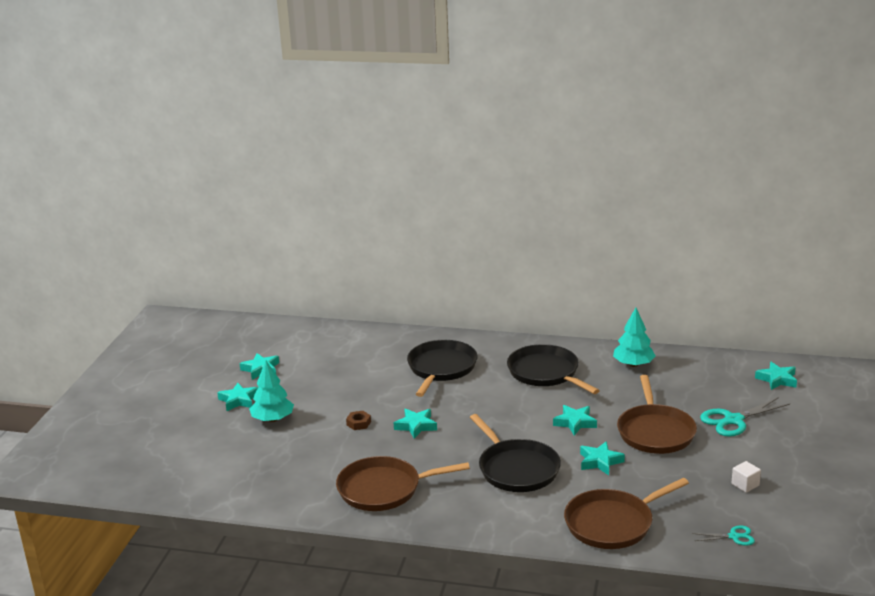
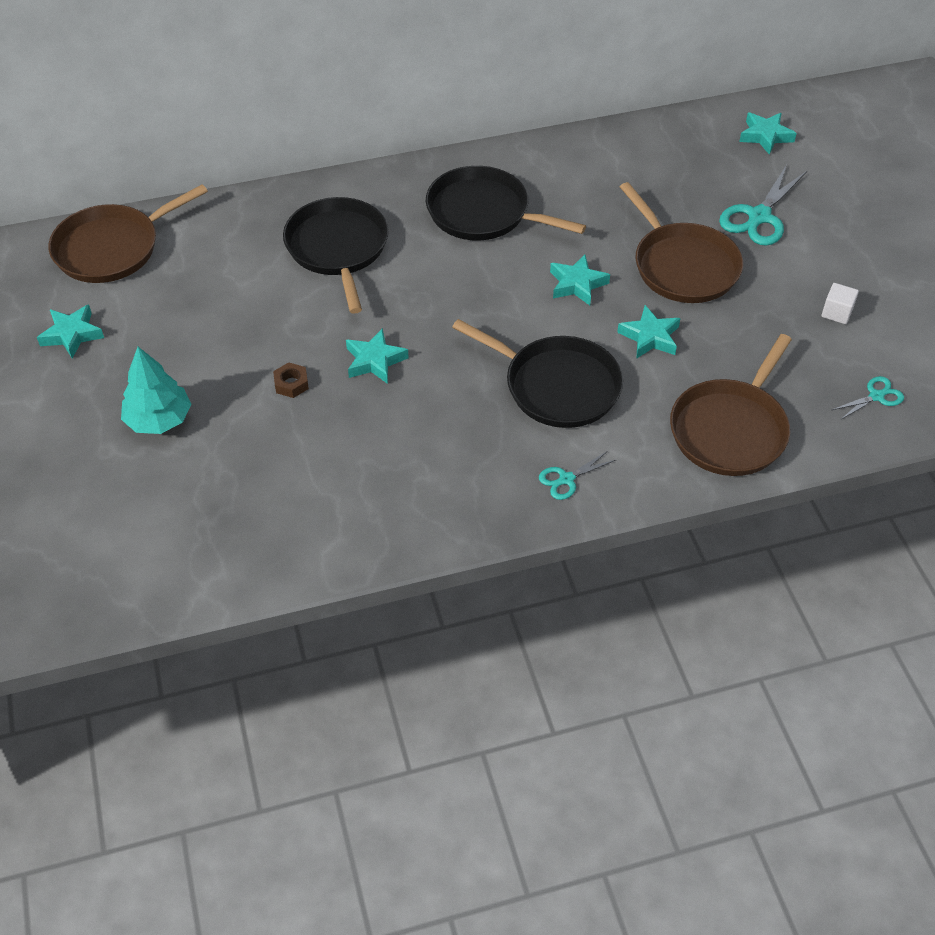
camera: 30 degrees left, 25 degrees up
turquoise star [217,382,258,411] -> none
brown pan [336,456,470,511] -> brown pan moved to [48,184,208,283]
turquoise tree [613,308,656,367] -> none
none -> turquoise scissors [539,451,616,500]

